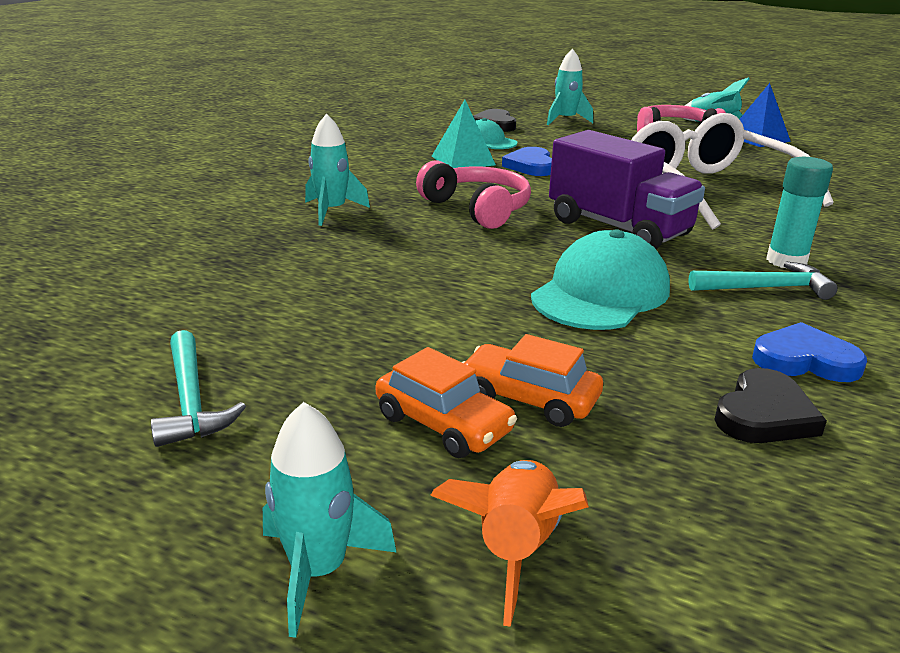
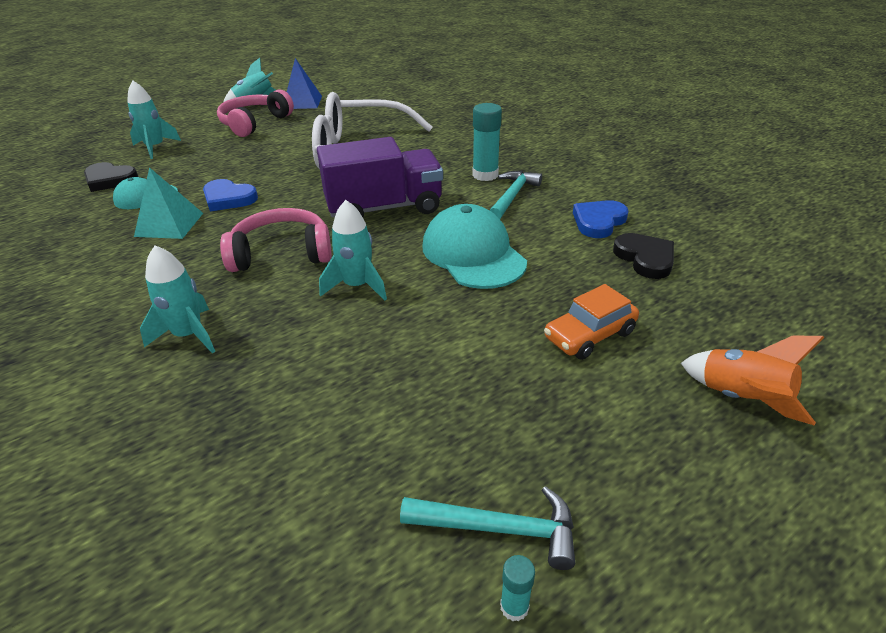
camera: 60 degrees left, 10 degrees up
turquoise rocket [263,402,397,638] -> turquoise rocket moved to [319,200,387,301]
orange car [376,347,517,458] -> none
none -> turquoise glue stick [500,555,535,622]

